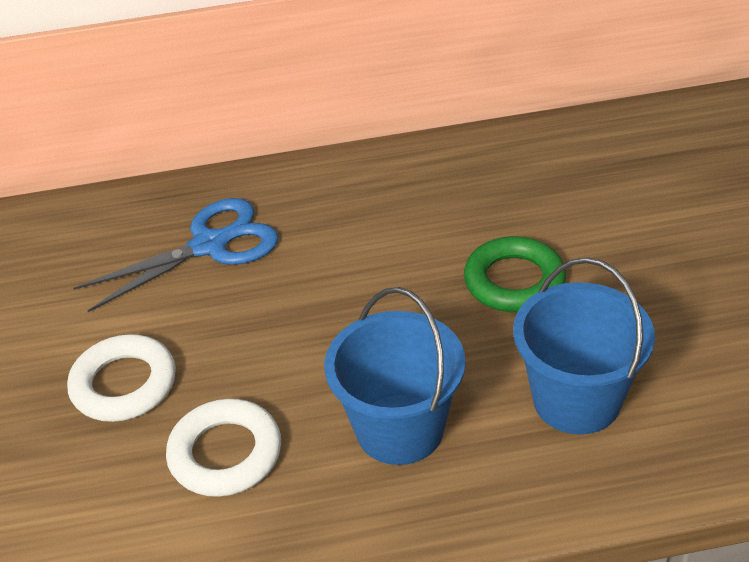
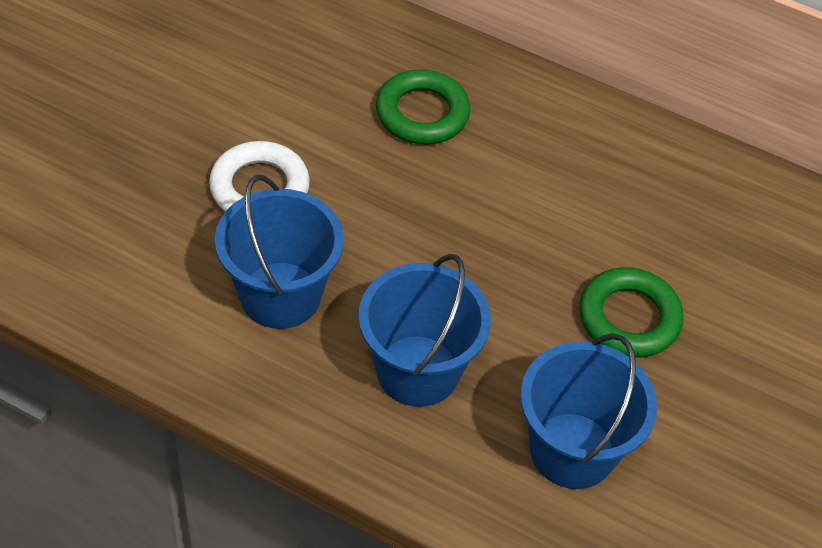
camera: 30 degrees right, 10 degrees up
blue scissors [73,198,278,312] -> green ring [376,69,470,144]
white ring [166,399,281,497] -> blue bucket [215,175,344,329]

